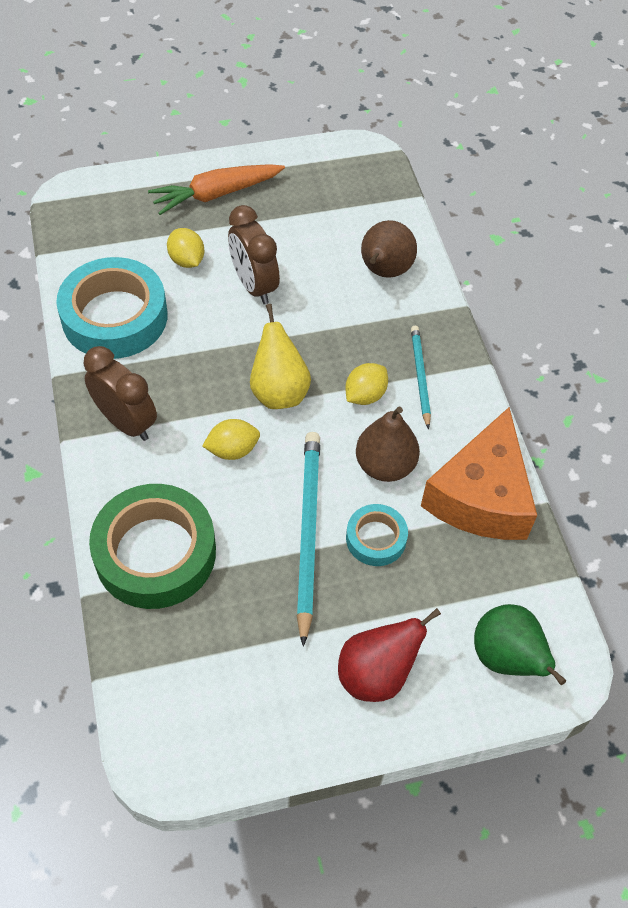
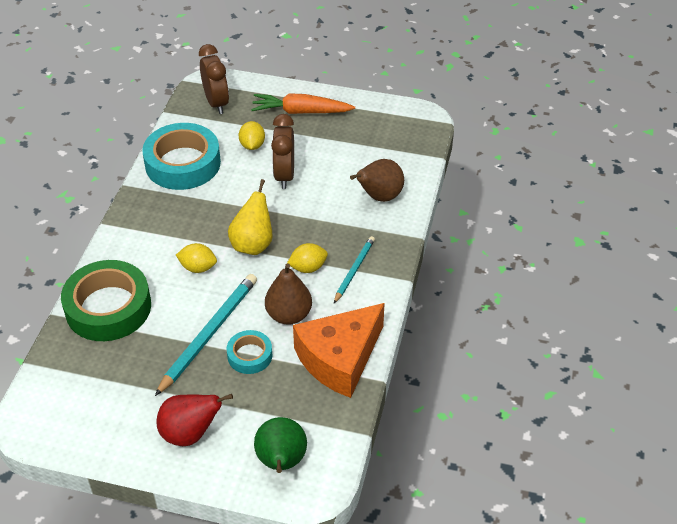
camera: 30 degrees right, 10 degrees down
brown clock [84,346,157,441] -> brown clock moved to [199,44,229,114]

